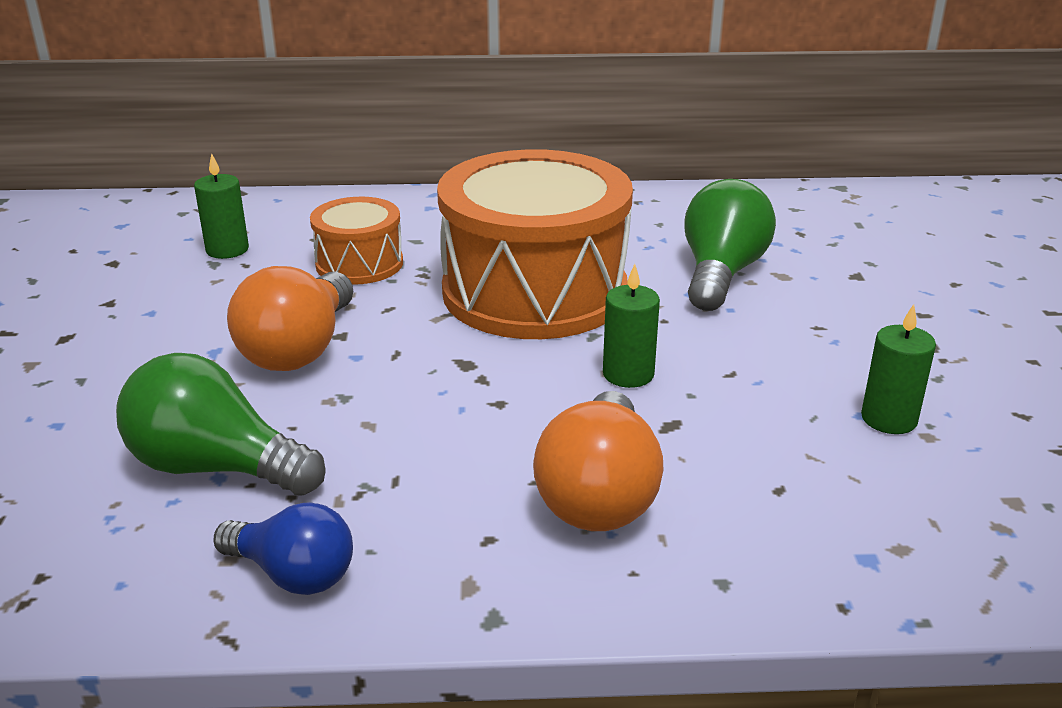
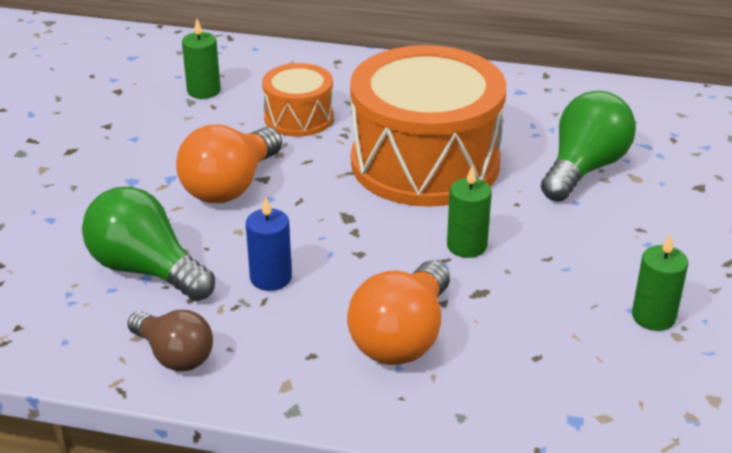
camera: 15 degrees right, 5 degrees up
blue light bulb [213,502,353,595] -> brown light bulb [127,310,213,371]
none -> blue candle [246,197,292,291]

